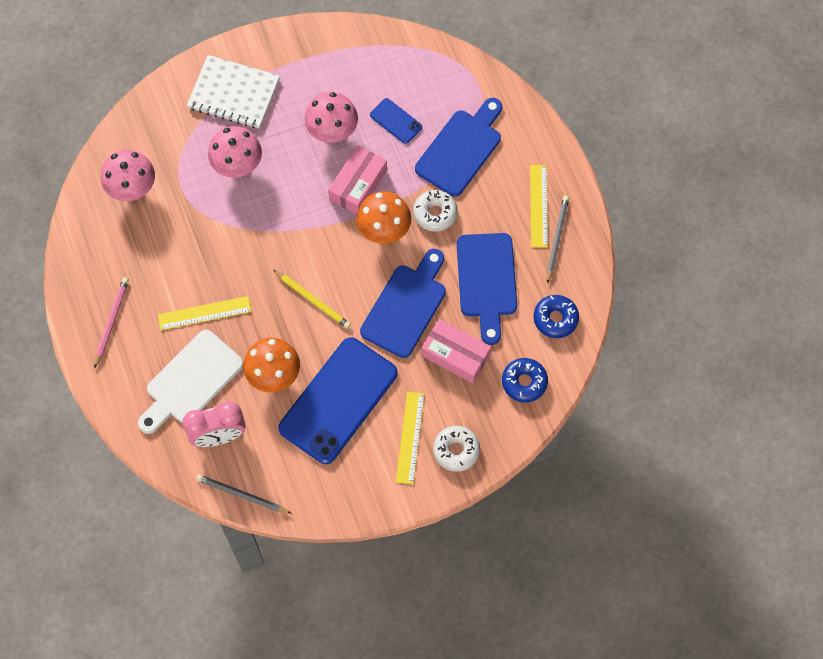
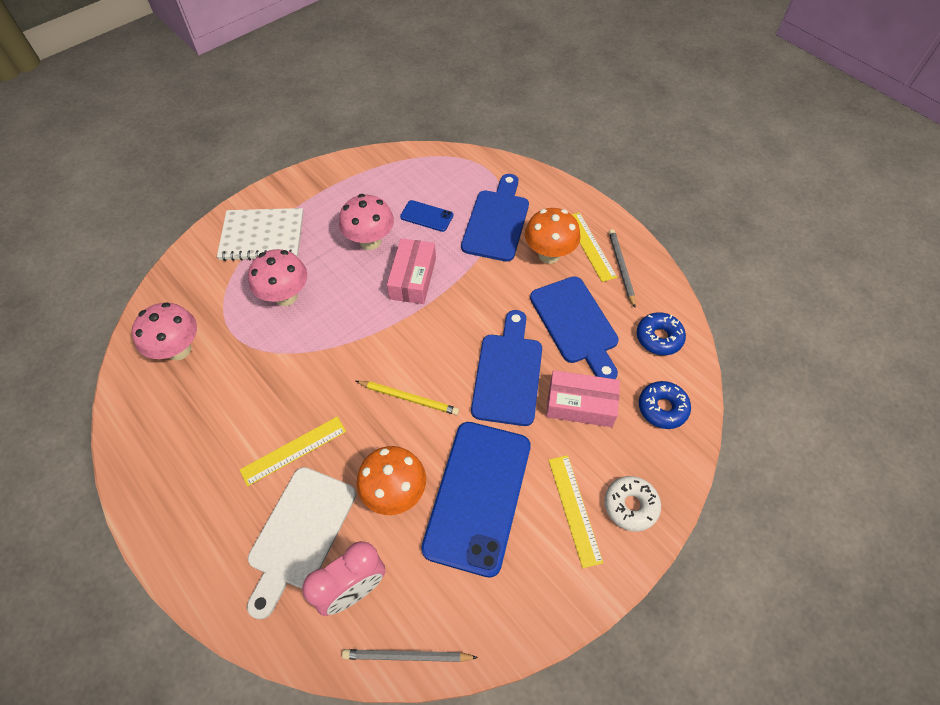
camera: 20 degrees left, 10 degrees down
pink pencil [94,278,129,368] -> none
orange mushroom [356,191,411,244] -> orange mushroom moved to [525,208,580,264]
white donut [413,190,458,232] -> none

